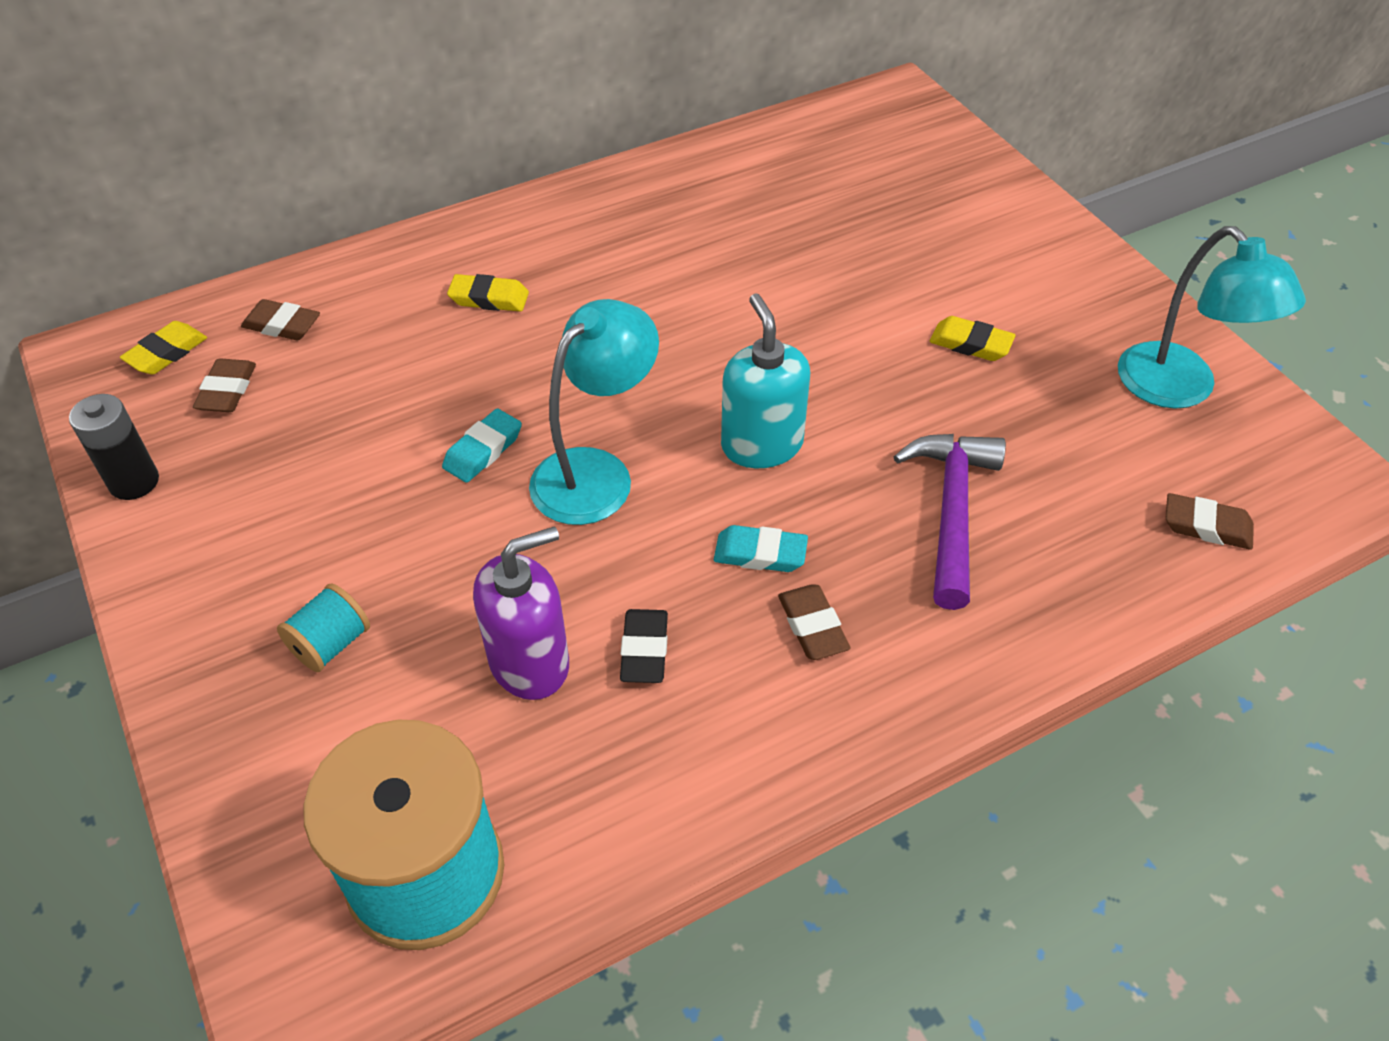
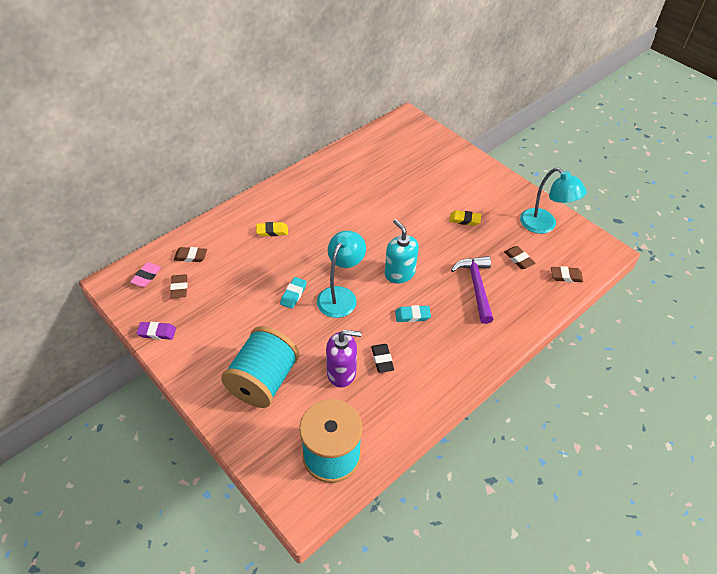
camera: 15 degrees left, 0 degrees up
black battery [69,394,159,500] -> purple eraser [136,322,176,340]
yellow eraser [120,321,207,374] -> pink eraser [130,262,162,287]
turquoise spool [277,583,370,672] -> turquoise spool [221,326,299,408], size x2.31
purple soap dispenser [473,526,569,700] -> purple soap dispenser turned 45 degrees clockwise [326,330,362,388]
brown eraser [778,584,851,660] -> brown eraser moved to [504,246,535,269]

